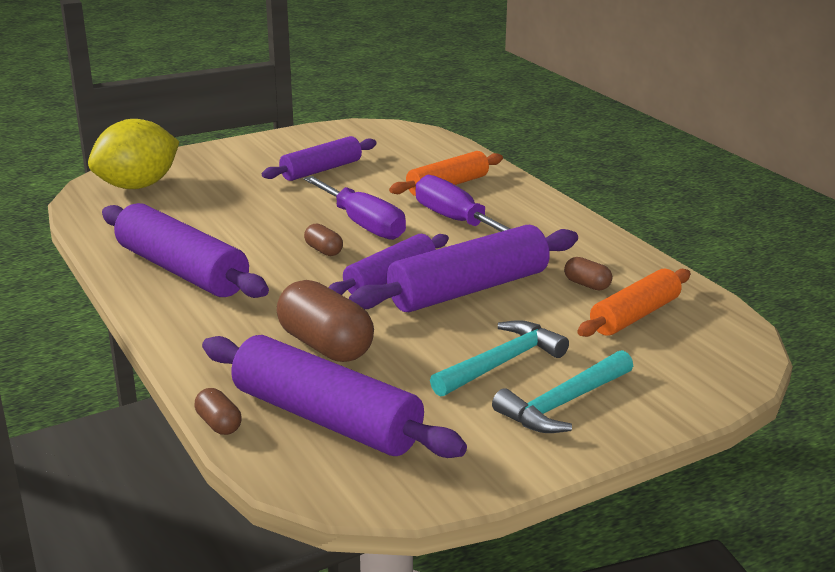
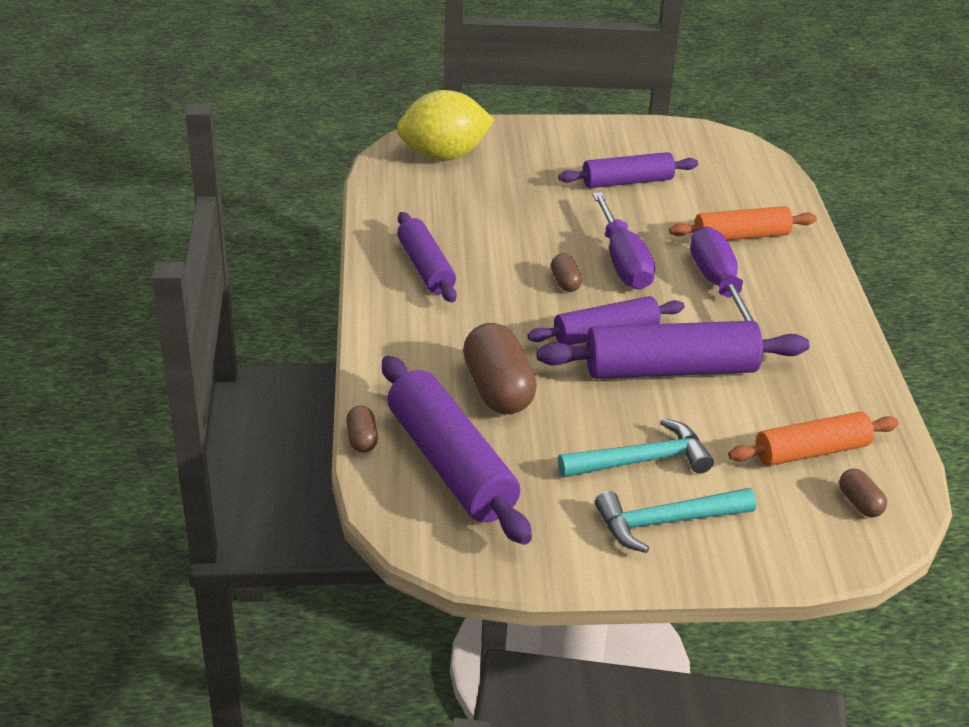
camera: 25 degrees right, 10 degrees up
purple rolling pin [102,203,269,298] -> purple rolling pin [397,212,457,303], size x0.64
brown capsule [564,257,612,291] -> brown capsule moved to [839,469,887,517]

